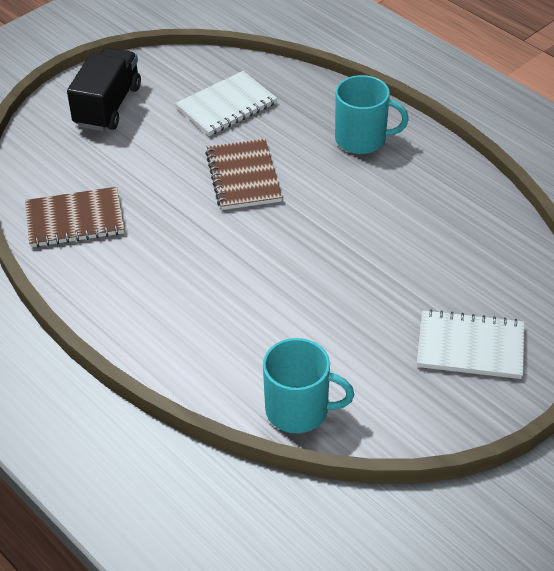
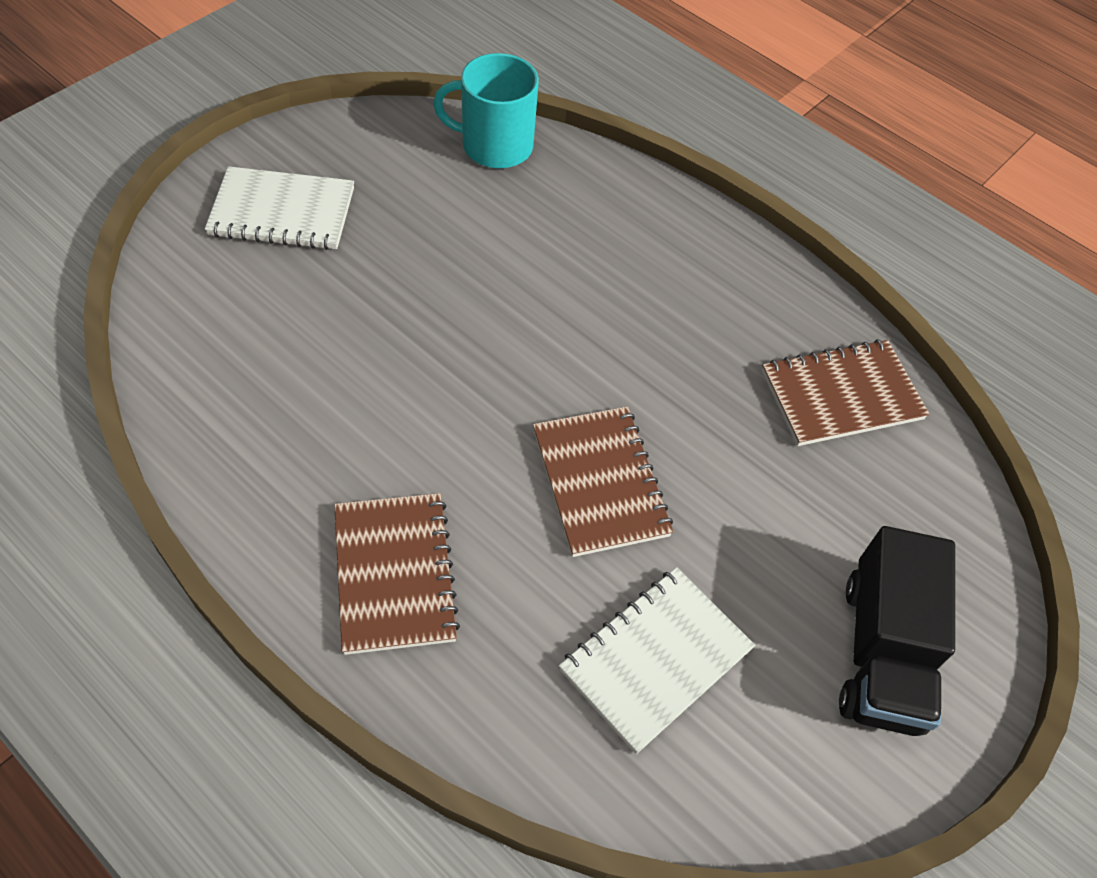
camera: 170 degrees right, 10 degrees up
turquoise mug [335,75,409,154] -> brown notebook [334,493,460,655]

